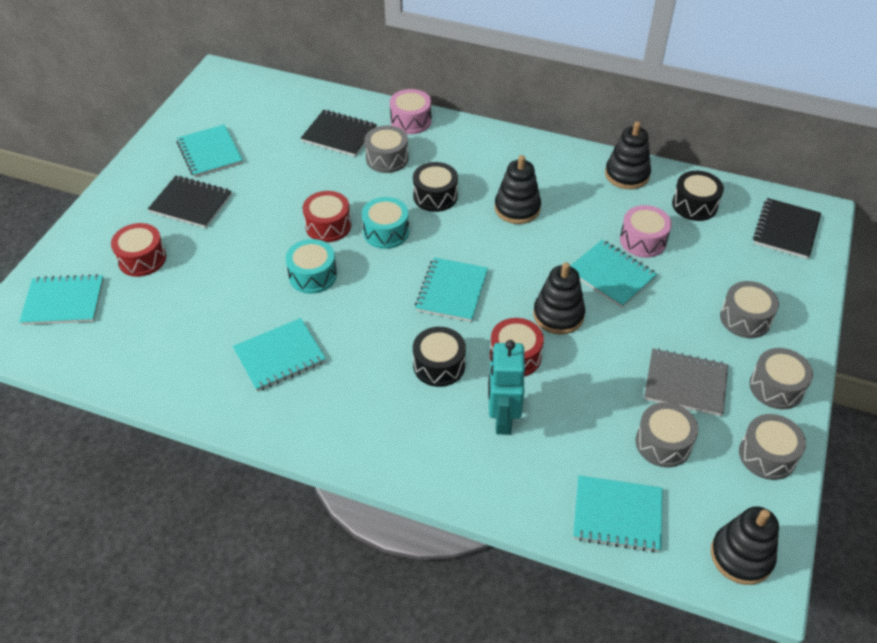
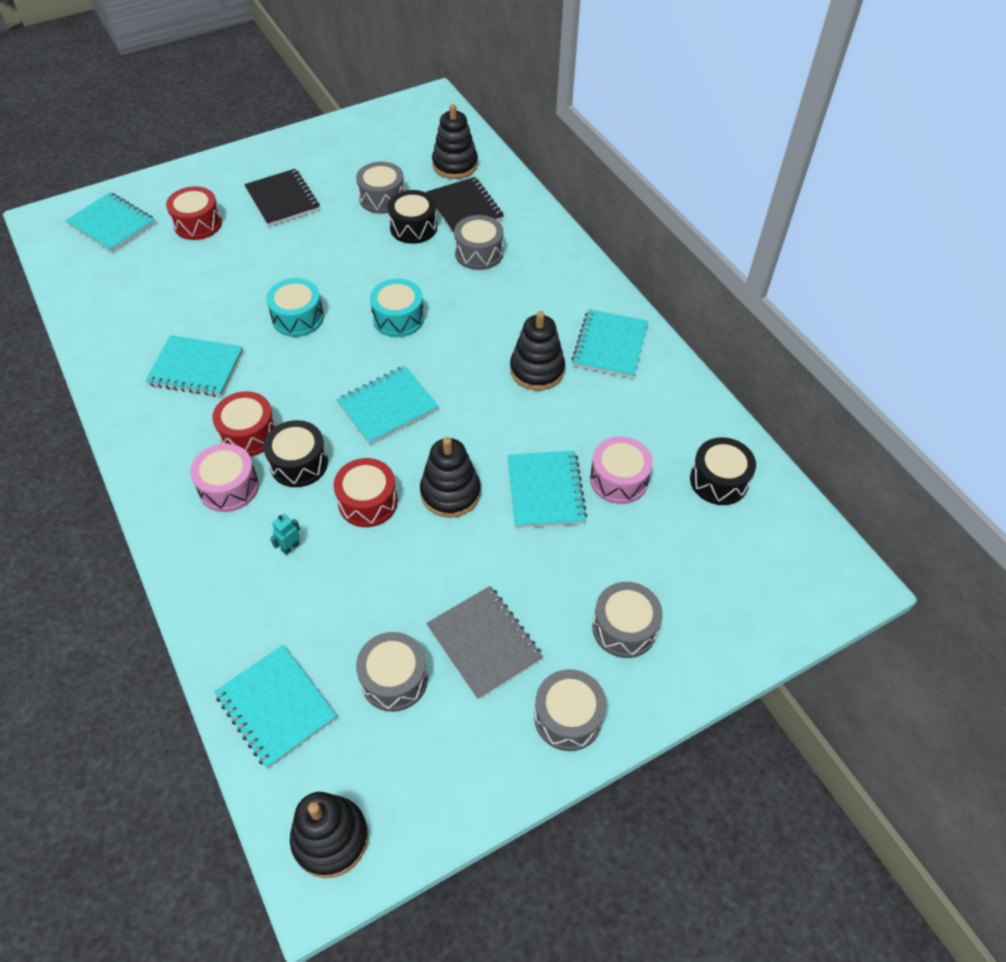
camera: 40 degrees right, 5 degrees up
turquoise notebook [176,125,243,177] -> turquoise notebook moved to [571,309,648,378]
red drum [303,191,351,242] -> red drum moved to [212,391,276,456]
pink drum [390,89,432,134] -> pink drum moved to [190,444,259,512]
black drum [413,162,458,212] -> black drum moved to [388,190,437,244]
turquoise robot [488,340,525,435] -> turquoise robot [270,514,300,555], size x0.42
black stacking toy [605,122,651,189] -> black stacking toy moved to [432,104,478,179]
grey drum [739,414,806,480] -> grey drum moved to [356,162,405,214]
black notebook [753,198,821,259] -> none

